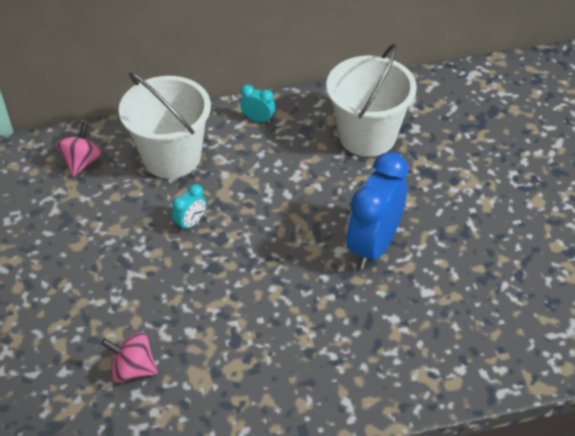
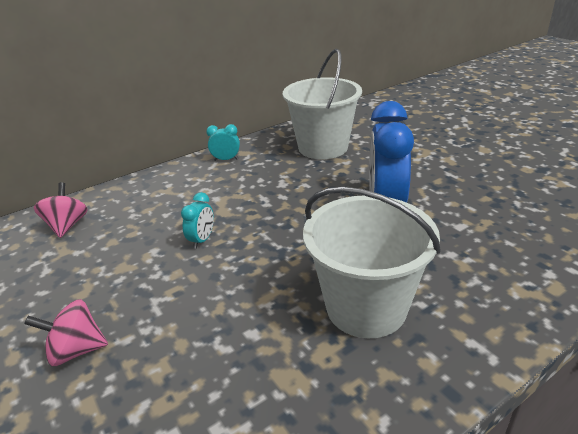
camera: 20 degrees left, 15 degrees down
pink spinning top [101,332,158,382] -> pink spinning top moved to [24,299,108,366]
white bucket [119,72,211,178] -> white bucket moved to [303,187,441,338]

